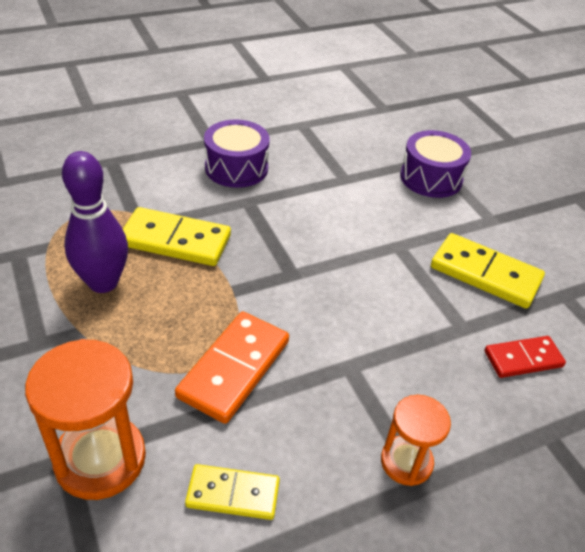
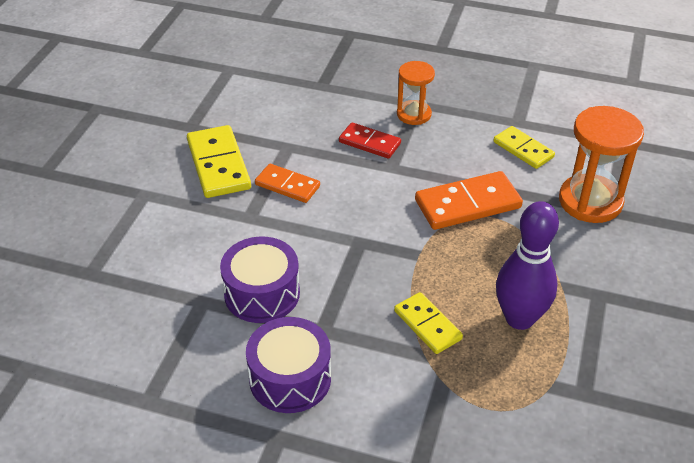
camera: 135 degrees left, 0 degrees up
yellow domino [123,207,231,266] -> yellow domino [394,292,463,354], size x0.63
purple drum [400,130,471,198] -> purple drum moved to [220,237,300,323]
red domino [484,336,566,378] -> red domino moved to [339,123,401,159]
none -> orange domino [255,164,320,203]

